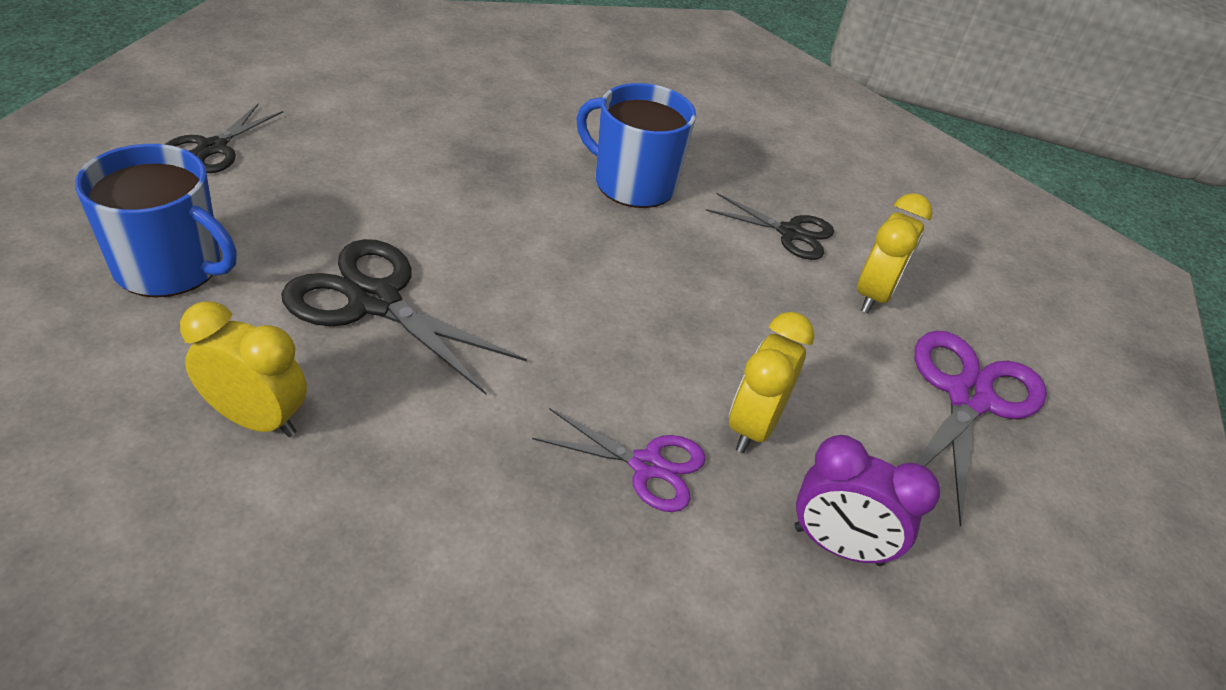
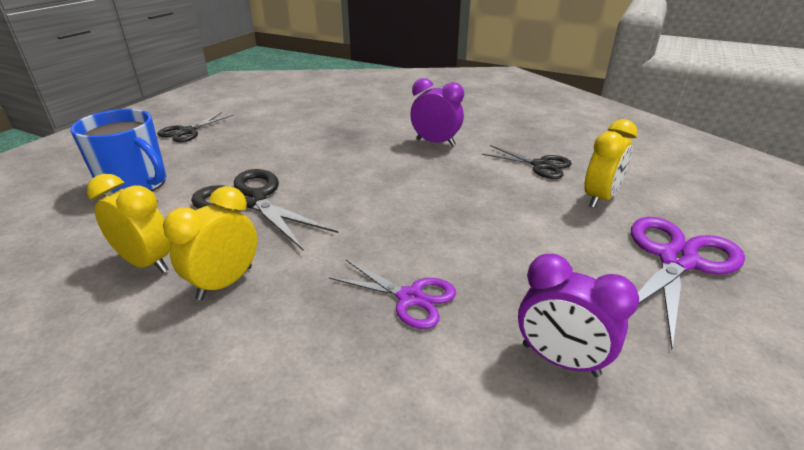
camera: 15 degrees right, 10 degrees down
blue mug [577,83,696,208] -> purple clock [410,78,464,146]
yellow clock [729,312,815,453] -> yellow clock moved to [163,186,257,300]

